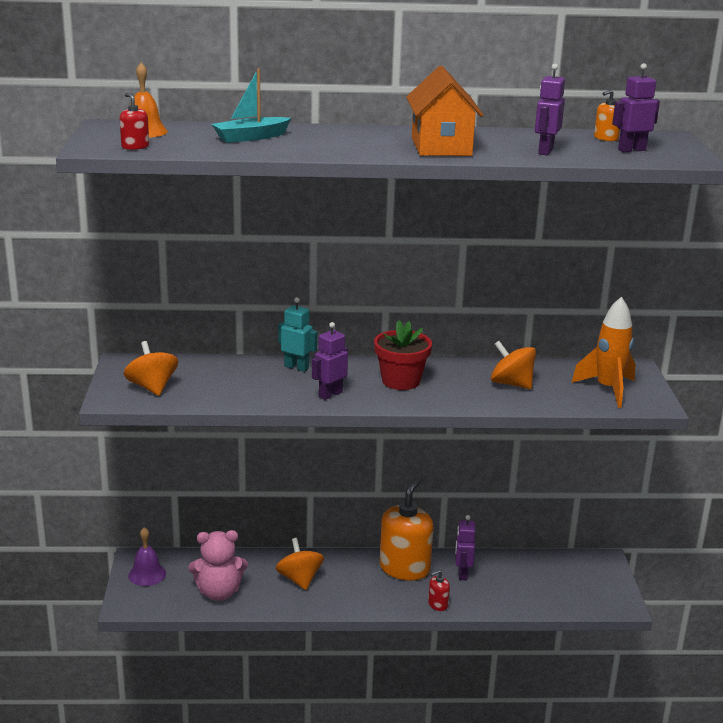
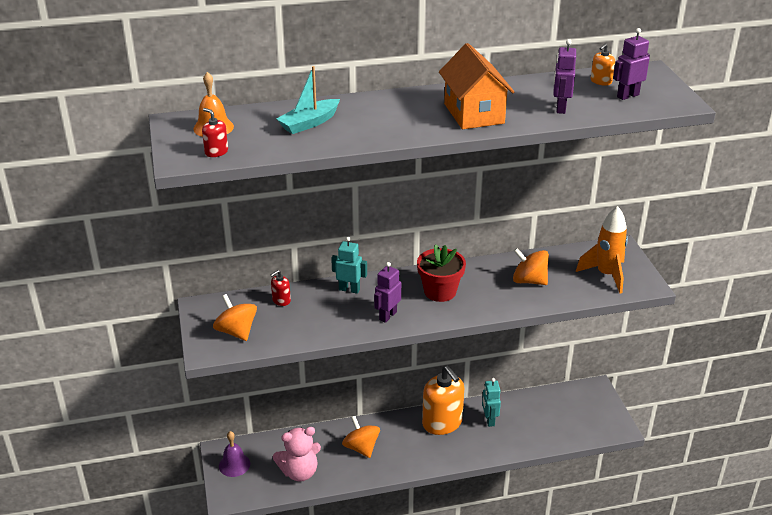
camera: 10 degrees left, 10 degrees up
orange soap dispenser [380,478,433,581] -> orange soap dispenser turned 135 degrees clockwise [422,366,464,435]
red soap dispenser [428,570,450,611] -> red soap dispenser moved to [271,270,291,306]
purple robot [455,515,475,581] -> turquoise robot [482,378,501,427]

